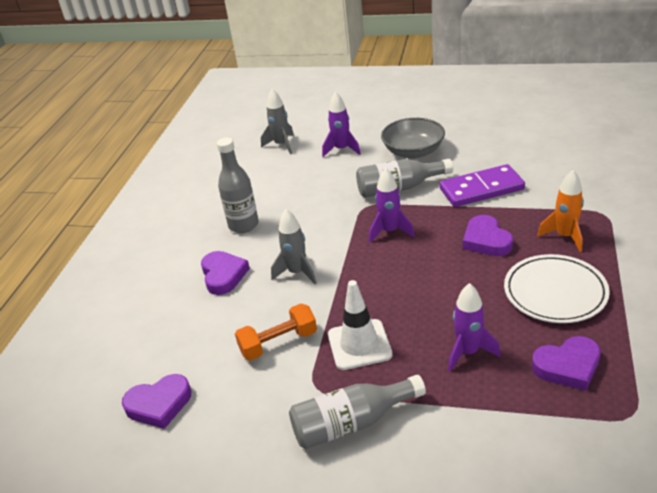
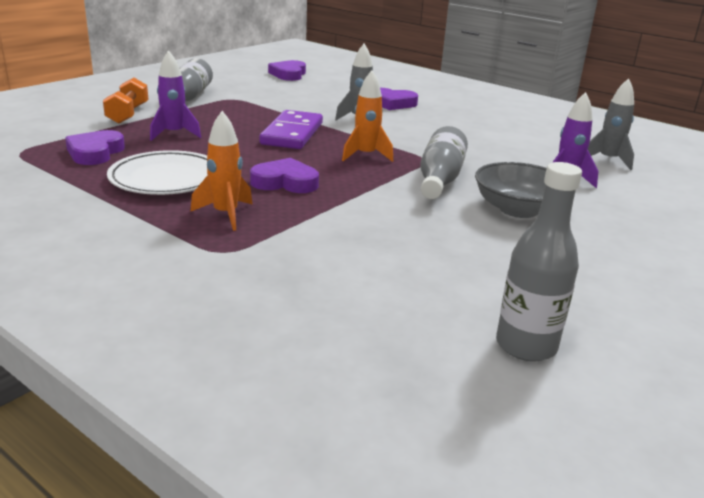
camera: 110 degrees right, 10 degrees down
grey bottle [217,138,259,233] -> grey bottle moved to [496,162,582,362]
orange dumbbell [235,303,317,361] -> orange dumbbell moved to [103,78,148,124]
white traffic cone [328,280,393,370] -> none
purple rocket [369,168,414,243] -> orange rocket [342,70,393,162]
purple domino [439,164,525,207] -> purple domino moved to [260,110,323,149]

